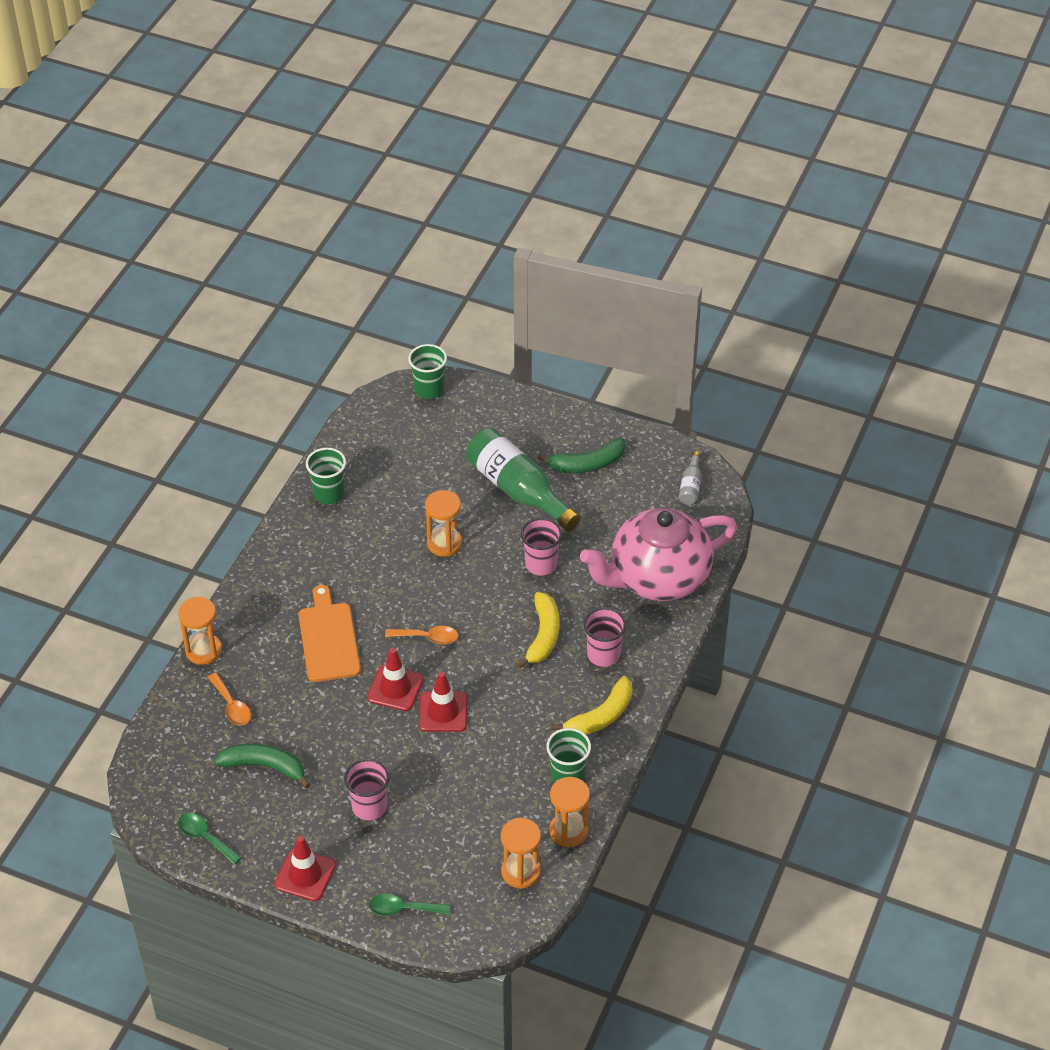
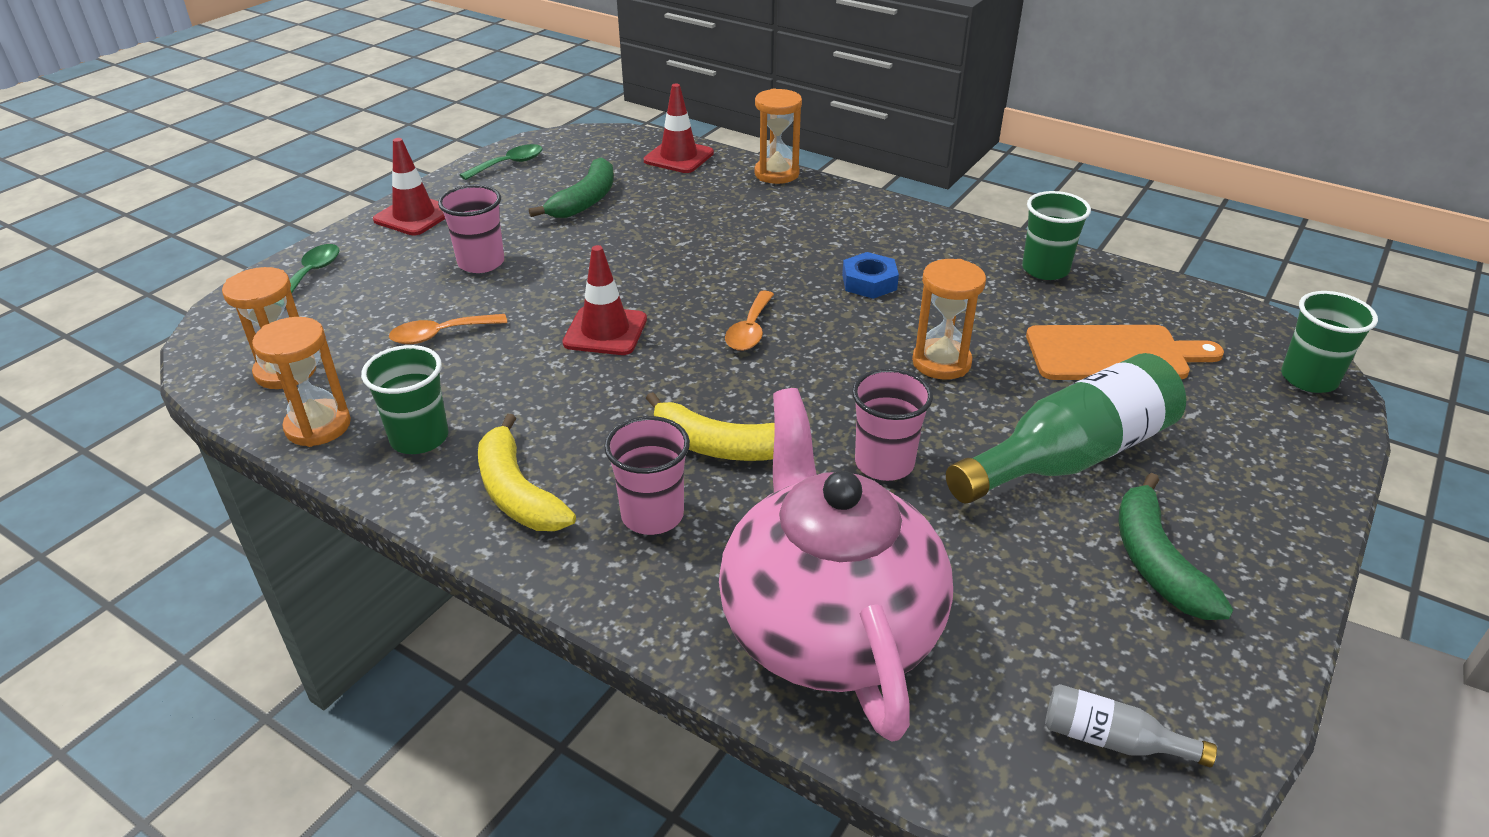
camera: 100 degrees right, 10 degrees down
orange spoon [207,673,251,726] -> orange spoon moved to [389,314,507,344]
orange cutting board [298,585,361,682] -> orange cutting board moved to [1026,325,1224,380]
red traffic cone [367,648,424,711] -> red traffic cone moved to [644,84,714,173]
none -> blue nut [842,252,899,299]

